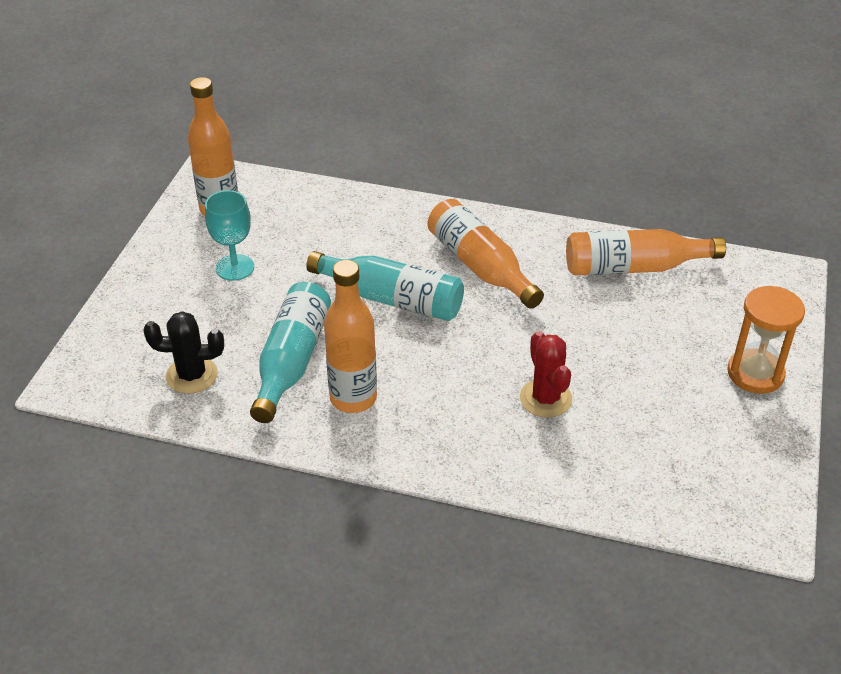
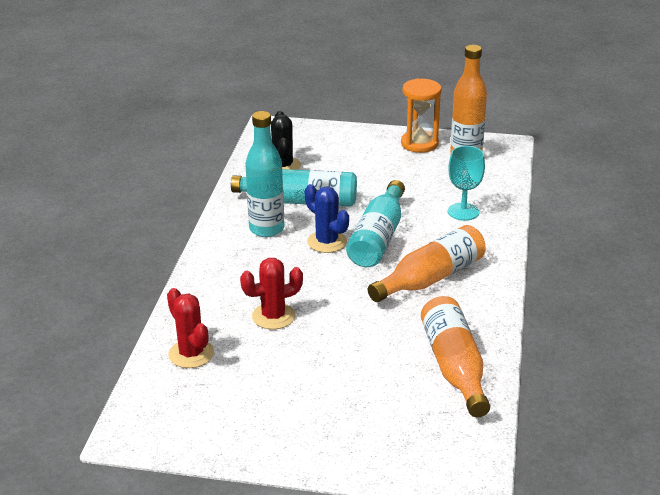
camera: 85 degrees right, 10 degrees down
turquoise goblet [205,190,254,281] -> turquoise goblet moved to [448,146,485,221]
orange bottle [324,260,377,413] -> turquoise bottle [245,111,284,237]
orange hourglass [727,286,805,393] -> orange hourglass moved to [401,78,442,153]
none -> red cactus [167,288,214,368]
none -> blue cactus [305,184,349,253]

